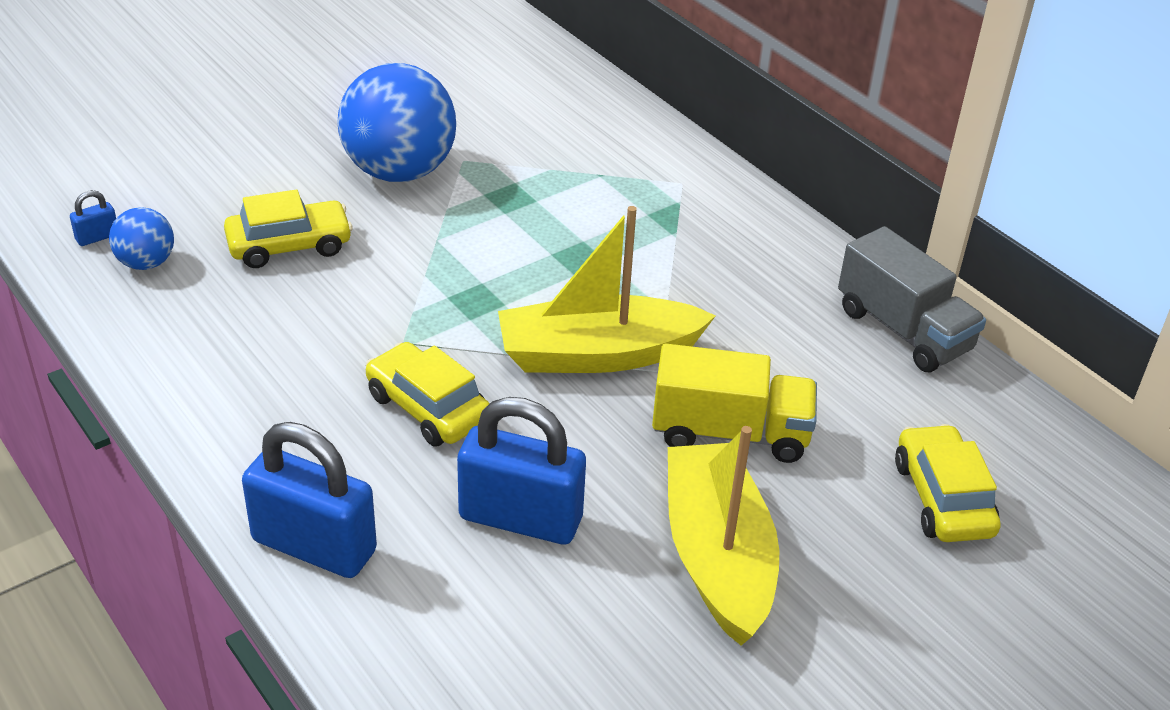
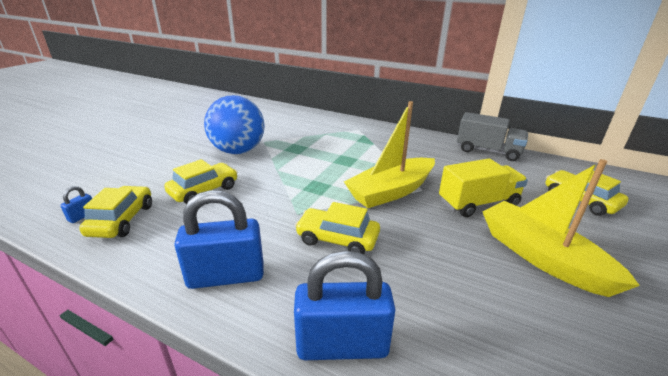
camera: 25 degrees left, 10 degrees down
blue ball [109,207,174,270] -> yellow car [79,186,152,238]
blue padlock [457,397,586,545] -> blue padlock moved to [175,190,264,289]

